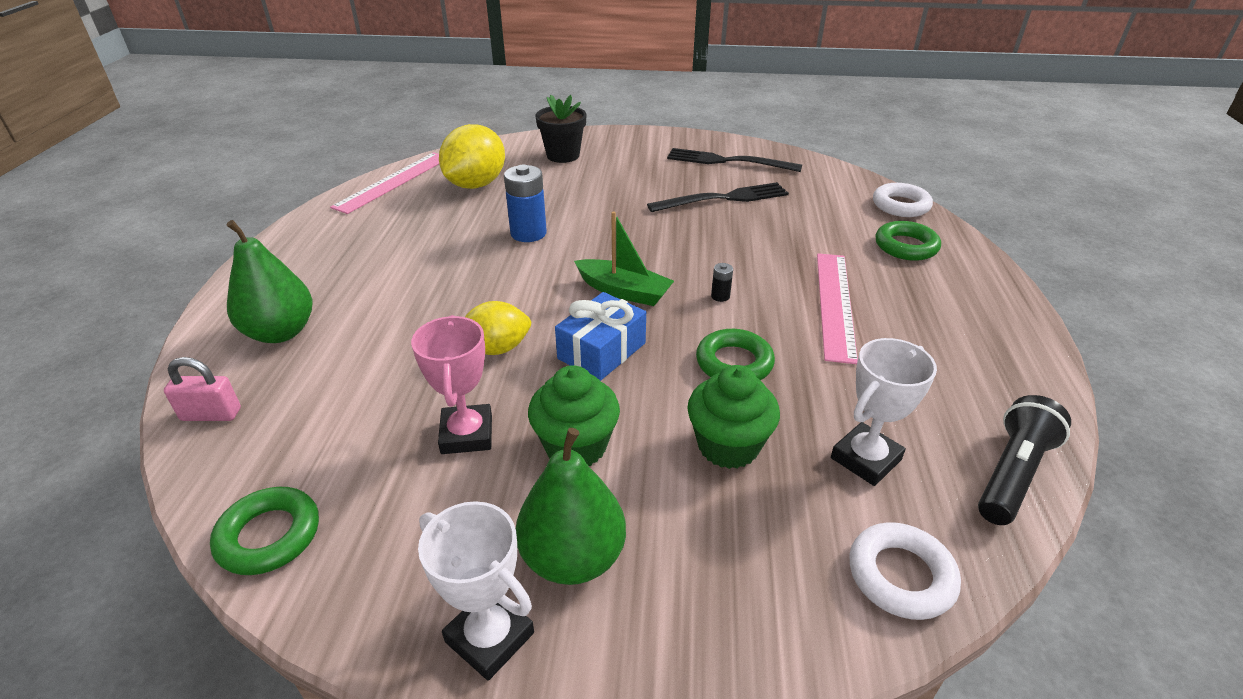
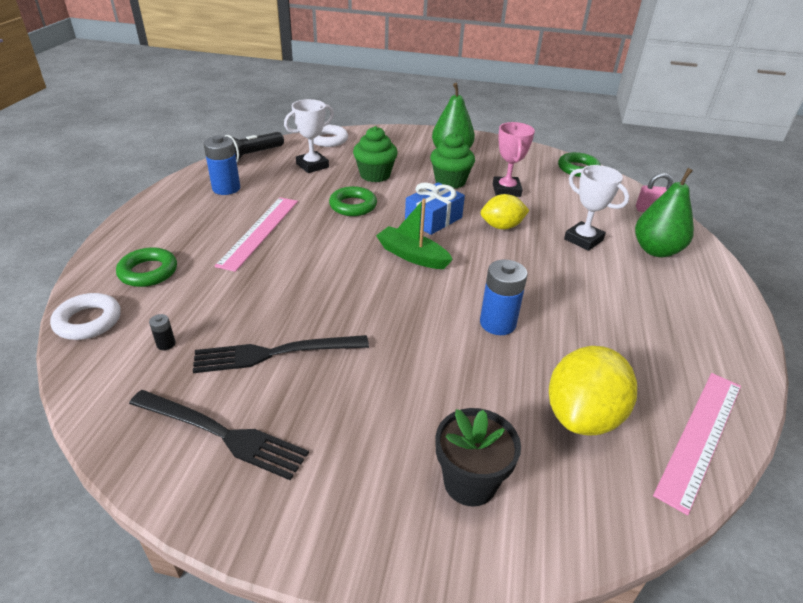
camera: 175 degrees left, 0 degrees up
white trophy [418,501,534,681] -> white trophy moved to [564,165,629,251]
black battery [711,263,733,302] -> black battery moved to [149,314,175,350]
none -> blue battery [204,135,240,195]

